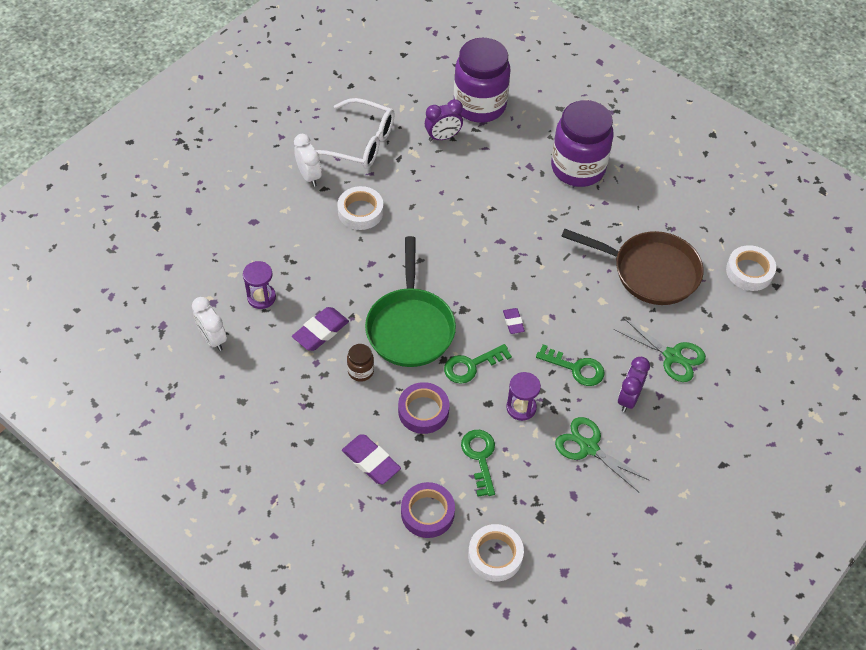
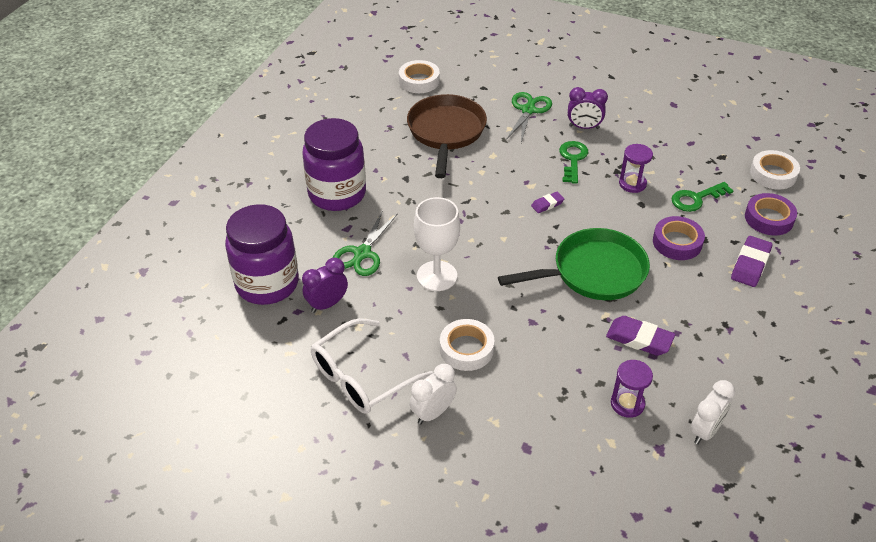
camera: 105 degrees left, 10 degrees down
white glasses [316,98,395,169] -> white glasses turned 135 degrees counterclockwise [311,318,434,414]
brown jar [347,344,374,382] -> none
purple clock [425,99,463,141] -> purple clock turned 90 degrees counterclockwise [302,258,348,313]
green key [444,344,512,384] -> none
green scissors [555,417,650,492] -> green scissors moved to [333,210,398,276]
none -> white goblet [414,197,460,291]

